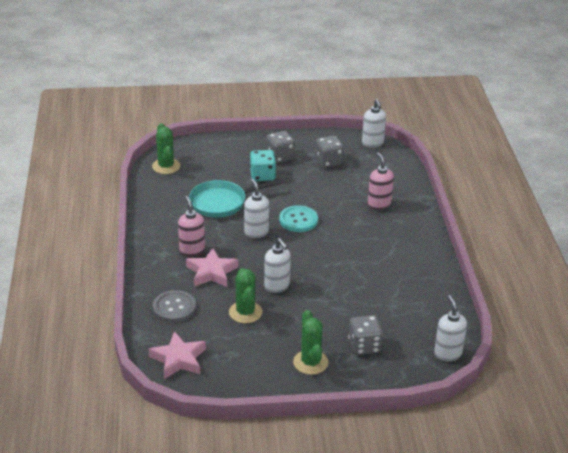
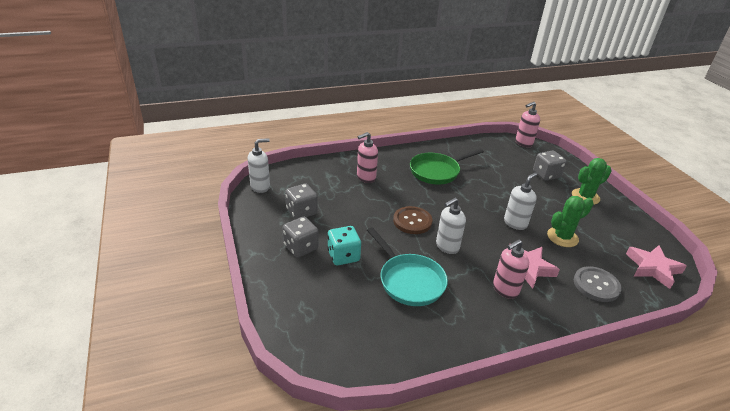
camera: 105 degrees left, 0 degrees up
green cactus [152,123,180,174] -> none
turquoise button [279,205,318,232] -> brown button [393,206,433,234]
white soap dispenser [434,295,467,361] -> pink soap dispenser [515,102,540,147]
none -> green pan [410,148,484,184]

